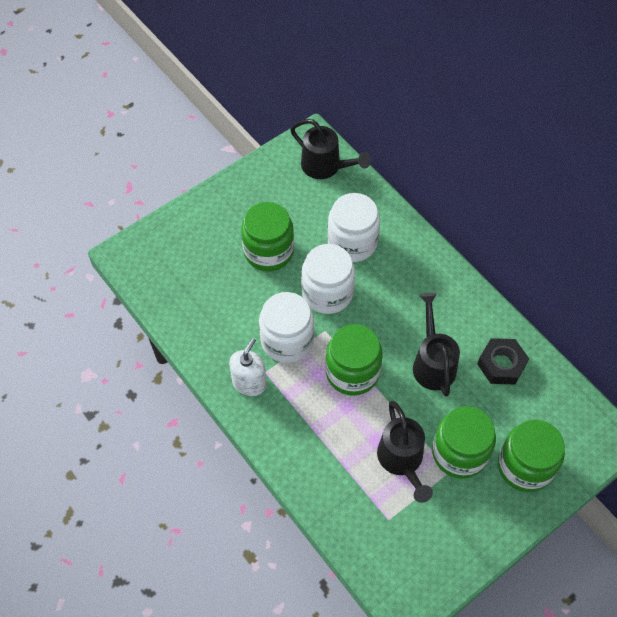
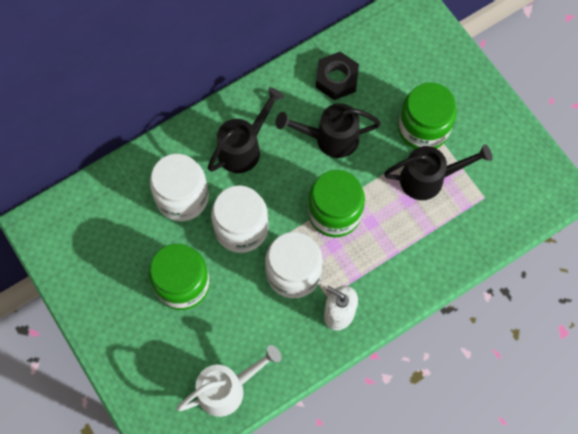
camera: 85 degrees left, 10 degrees up
black watering can [290,119,371,179] -> black watering can moved to [208,87,284,173]
green jar [498,420,565,492] -> none
none -> white watering can [176,345,282,417]

